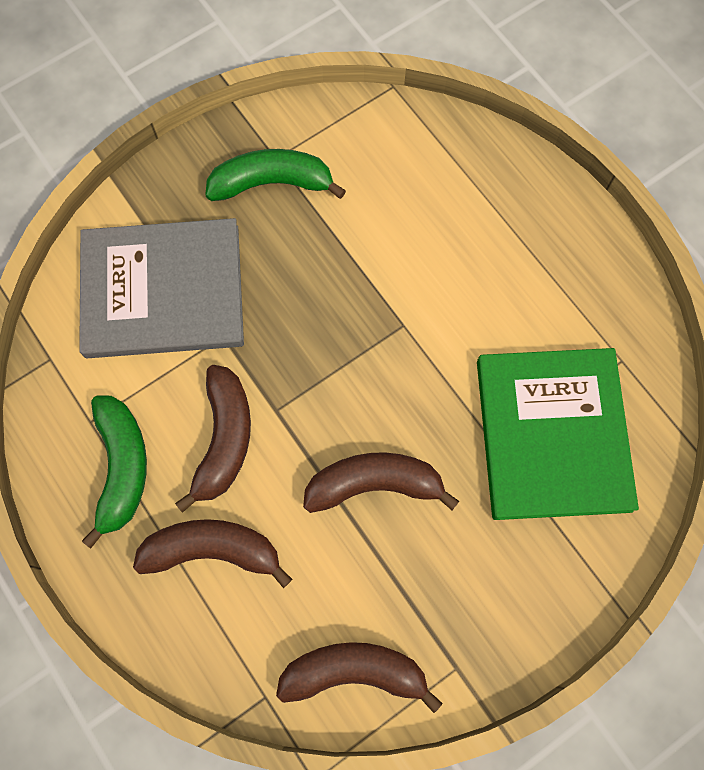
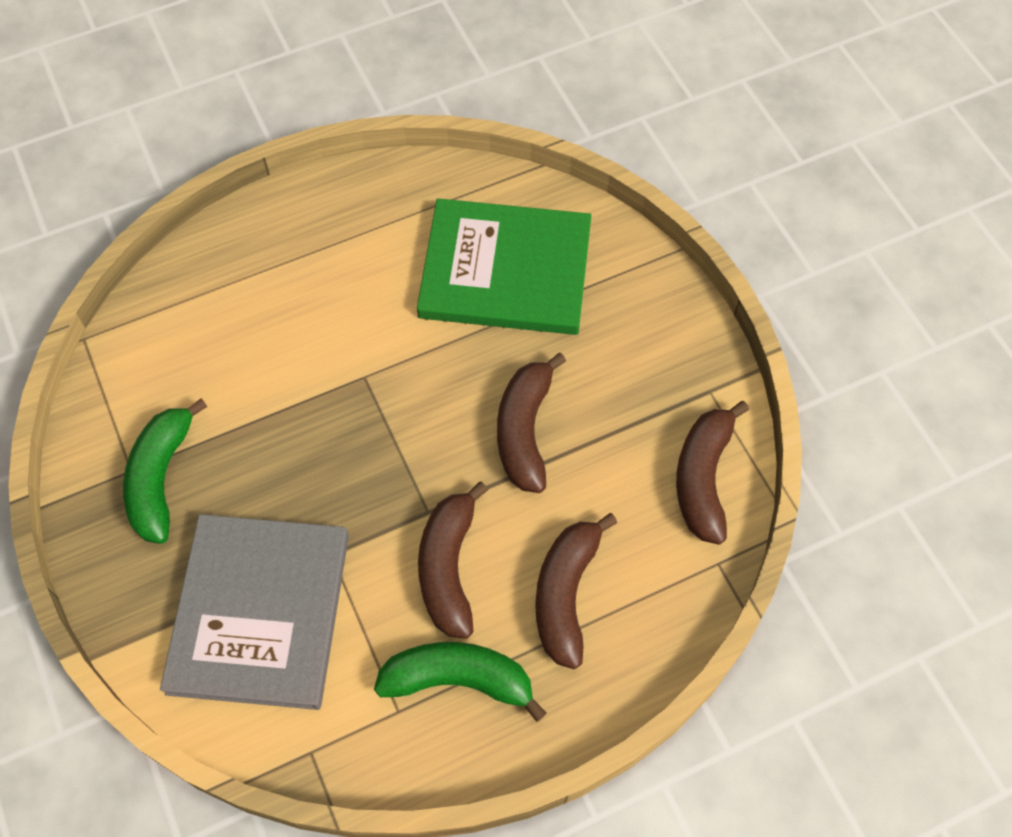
camera: 80 degrees left, 10 degrees down
brown banana [175,365,251,513] -> brown banana turned 105 degrees counterclockwise [418,482,488,639]

